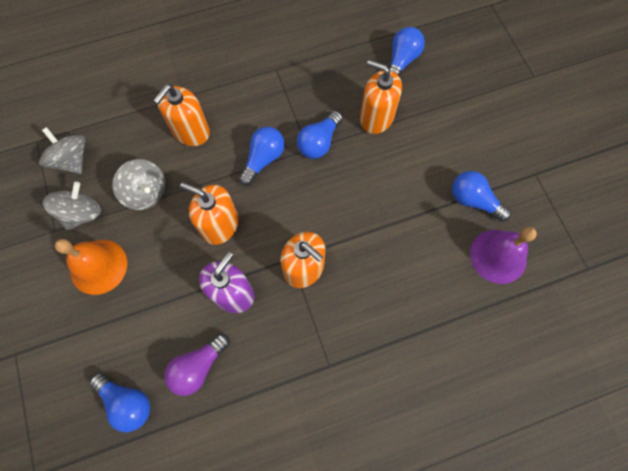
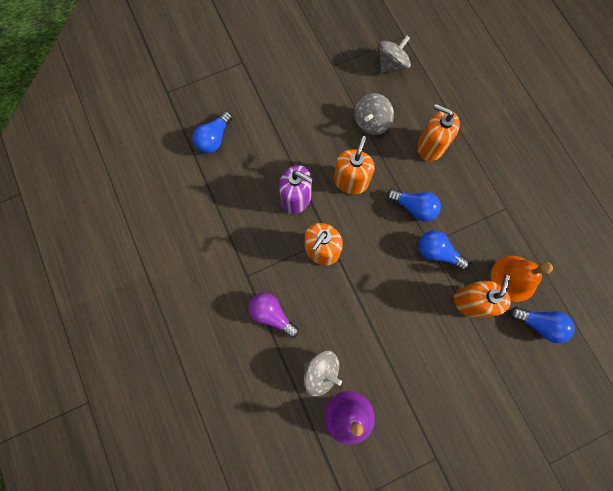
camera: 85 degrees right, 5 degrees up
grey spinning top [43,182,101,230] -> grey spinning top moved to [304,351,342,396]
orange bell [55,239,127,295] -> orange bell moved to [491,255,553,302]
purple light bulb [164,333,230,396] -> purple light bulb moved to [249,292,299,338]
blue light bulb [452,171,511,222] -> none

